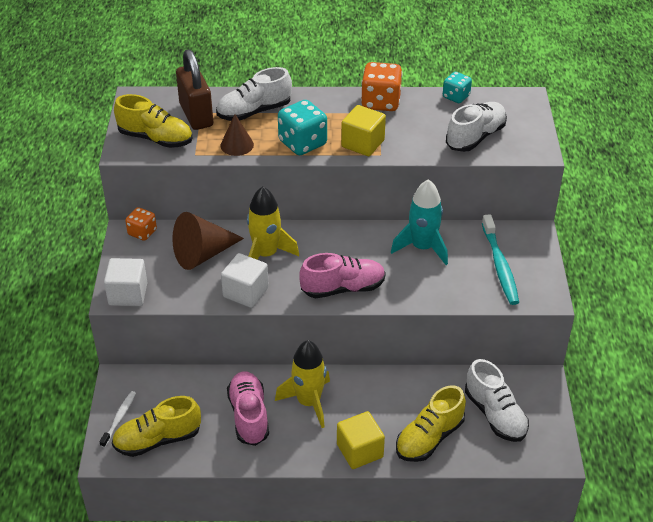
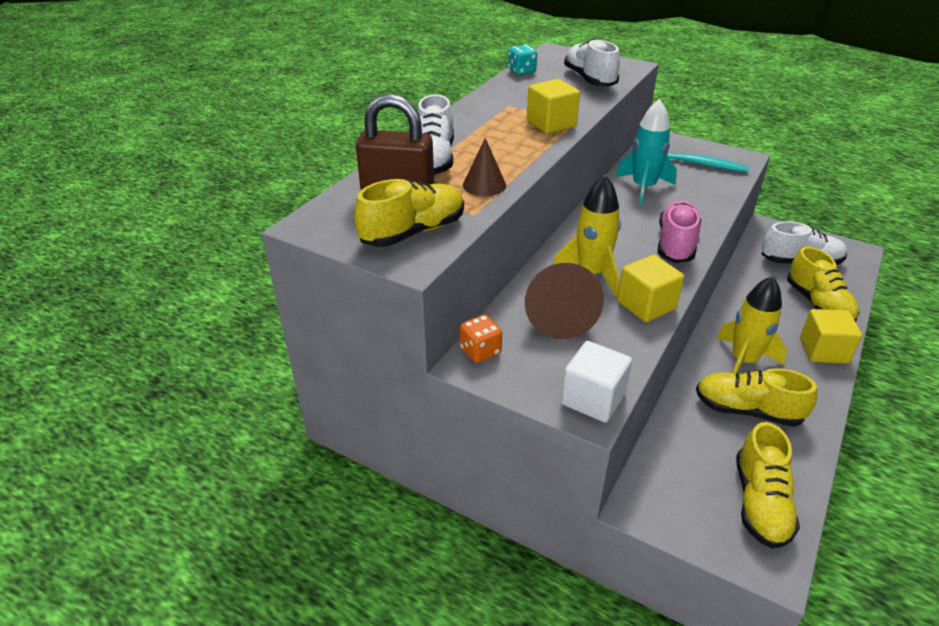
camera: 60 degrees left, 5 degrees down
white toothbrush [100,391,136,447] -> none
white cube [221,253,269,308] -> yellow cube [617,255,684,322]
pink shoe [227,371,269,446] -> yellow shoe [696,368,817,427]
turquoise dice [278,100,327,155] -> none
orange dice [361,62,402,111] -> none

